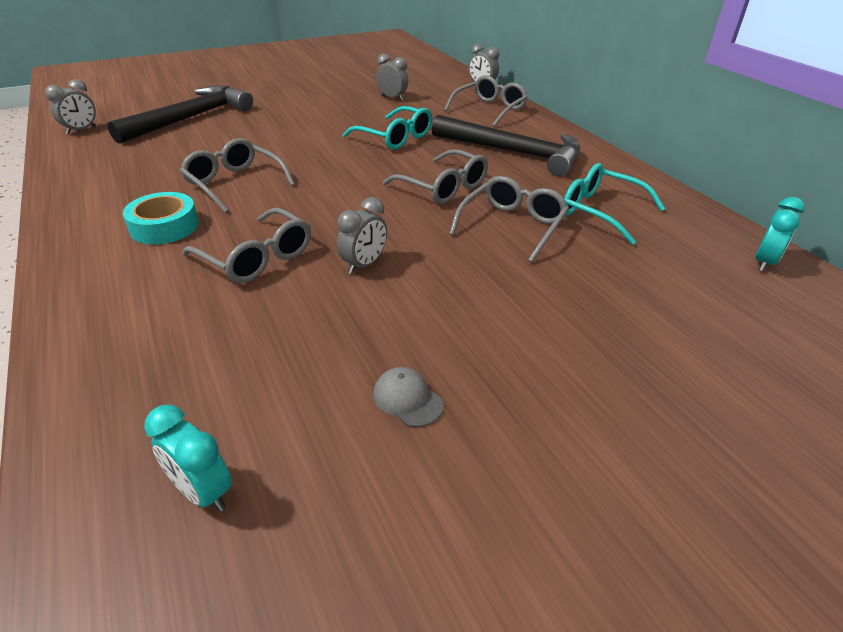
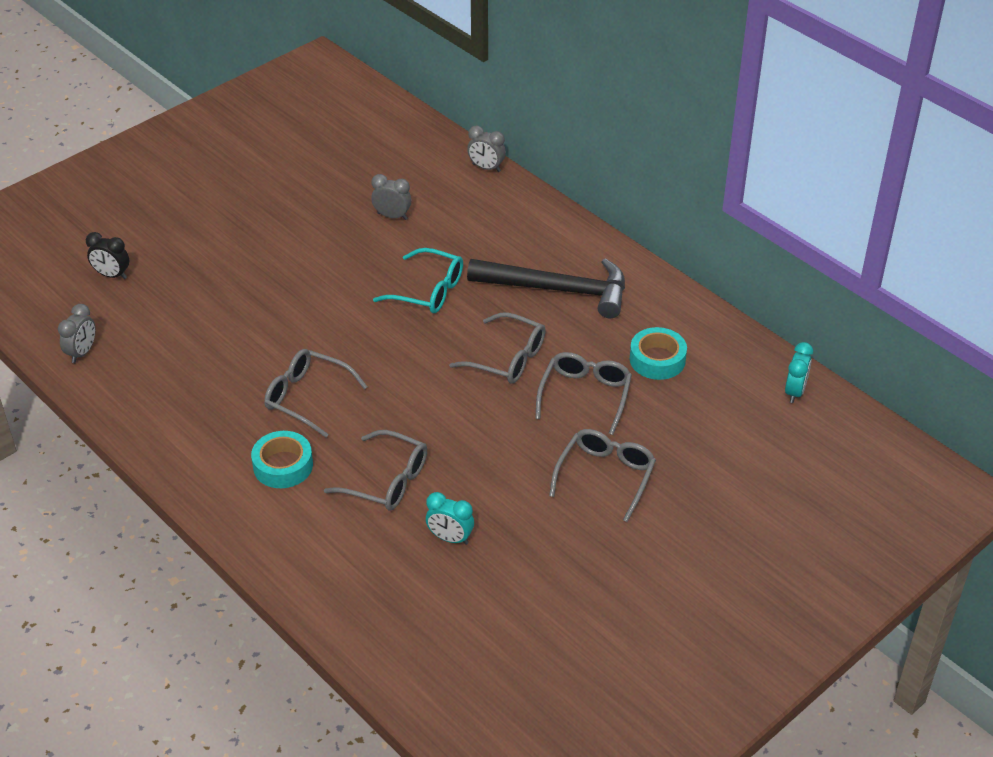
camera: 15 degrees left, 5 degrees up
black hammer [107,85,253,144] -> none
turquoise clock [144,405,232,511] -> turquoise clock moved to [426,492,474,545]
grey clock [337,197,387,274] -> none
grey cap [373,367,443,427] -> none
grey glasses [444,75,528,127] -> grey glasses moved to [549,429,656,522]
turquoise glasses [564,163,666,245] -> turquoise tape [630,327,687,380]
none -> black clock [86,232,129,279]

